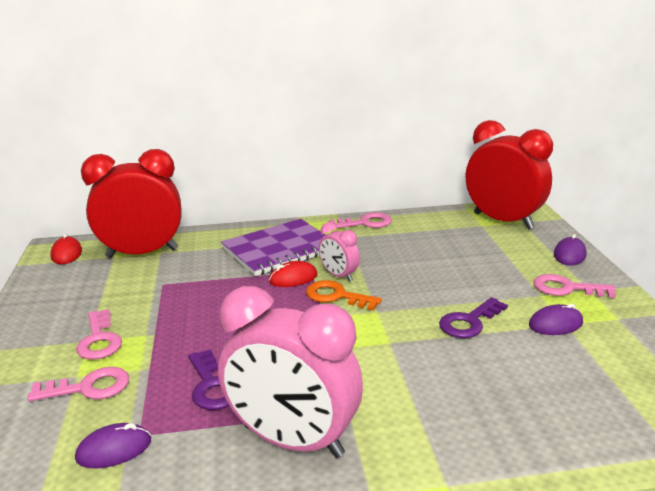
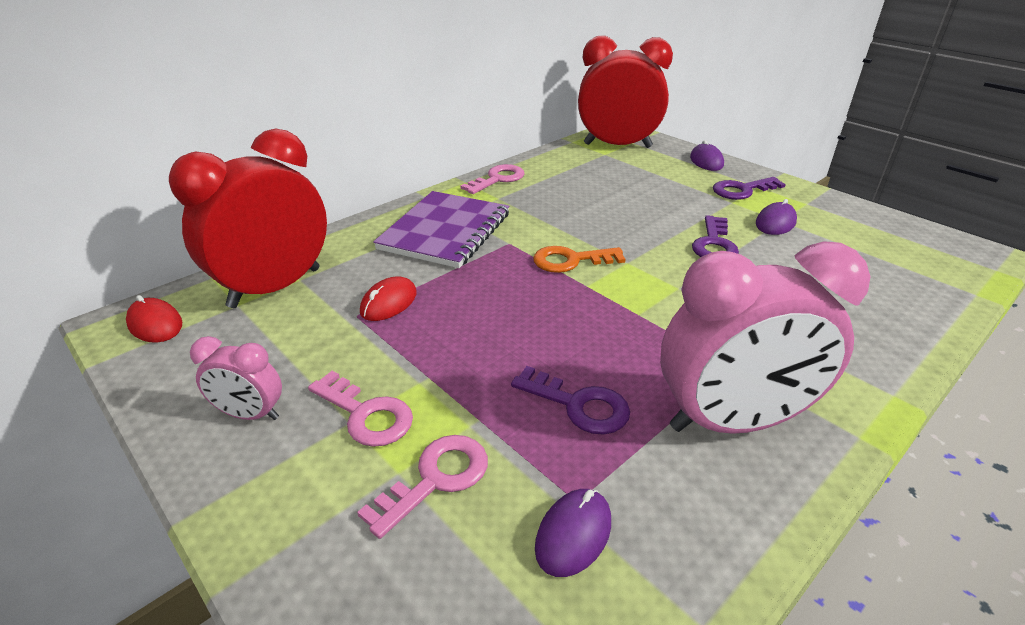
camera: 35 degrees left, 10 degrees up
red mouse [269,261,317,287] -> red mouse moved to [360,276,417,321]
pink clock [319,222,360,282] -> pink clock moved to [190,336,282,420]
pink key [533,274,616,298] -> purple key [713,177,786,200]

